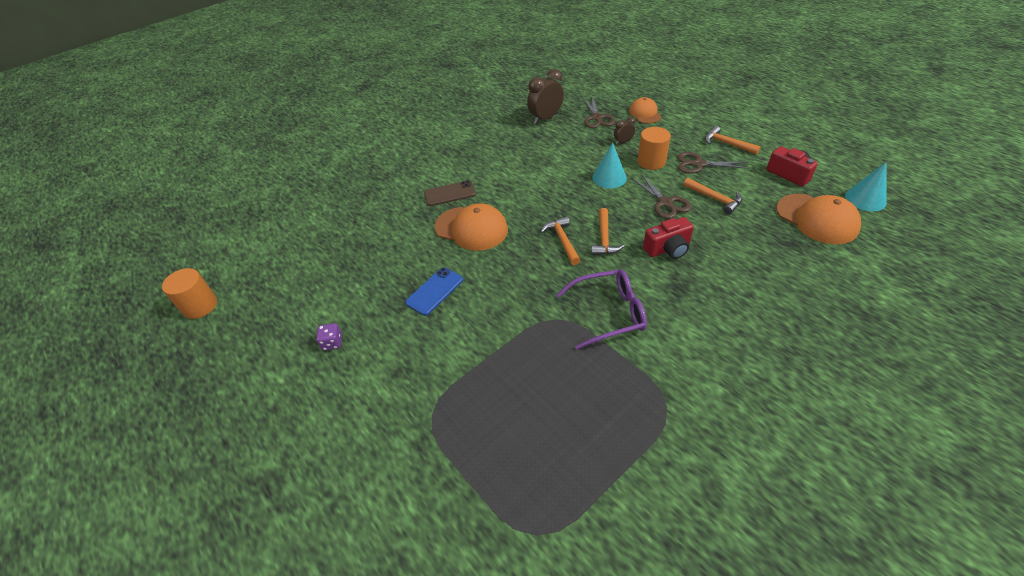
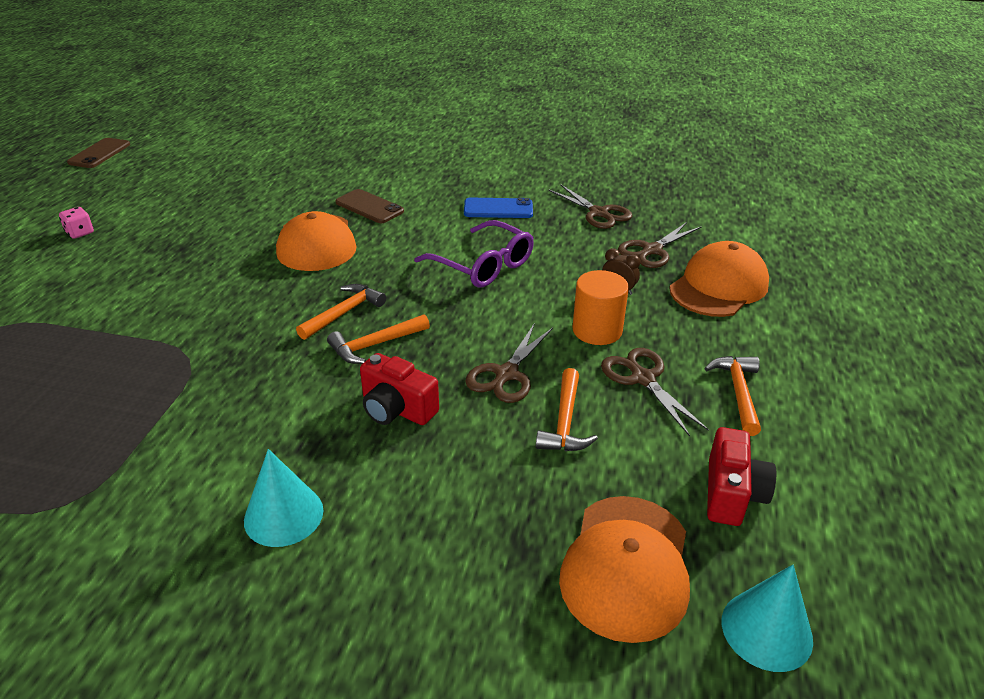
camera: 50 degrees right, 10 degrees down
orange cylinder [162,268,217,319] -> brown phone [67,138,130,168]
purple dice [316,323,342,351] -> pink dice [59,207,94,239]
blue phone [405,267,463,316] -> blue phone moved to [464,198,533,218]
brown clock [527,69,564,124] -> brown scissors [549,184,632,229]
purple glasses [556,269,647,350] -> purple glasses moved to [414,220,534,288]
turquoise cone [592,143,627,189] -> turquoise cone moved to [244,449,323,547]
orange cap [629,97,662,124] -> orange cap [669,241,769,317], size x1.62

